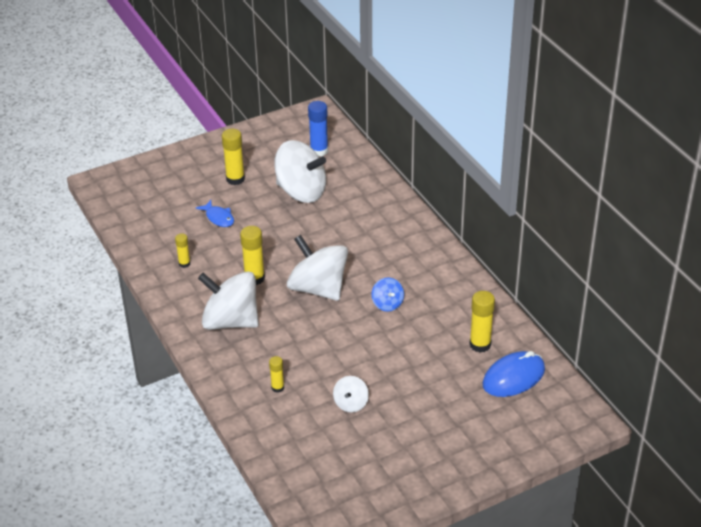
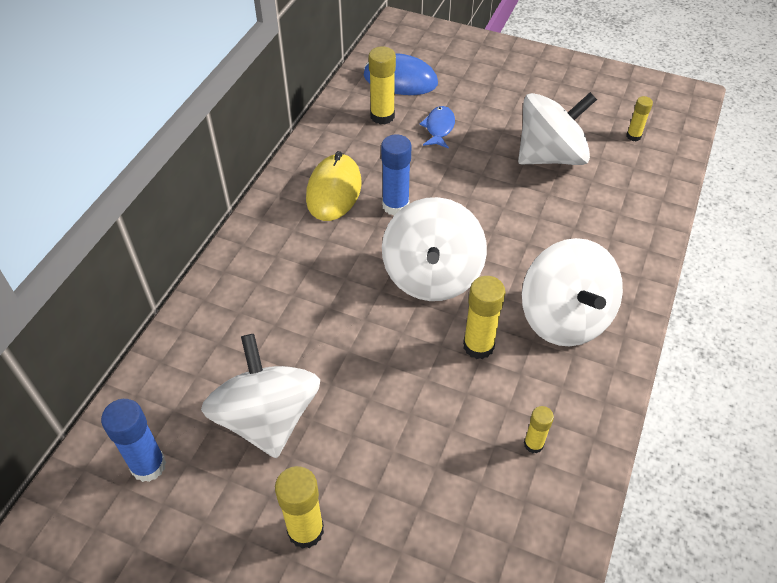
camera: 130 degrees left, 10 degrees up
blue fish [196,200,234,227] -> blue fish moved to [419,106,455,149]
yellow glue stick [269,356,284,393] -> yellow glue stick moved to [627,96,653,141]
white spinning top [333,376,369,413] -> white spinning top [518,92,597,165], size x2.13
blue spinning top [372,277,404,312] -> blue glue stick [381,135,411,215]
none -> yellow mouse [306,151,362,221]

